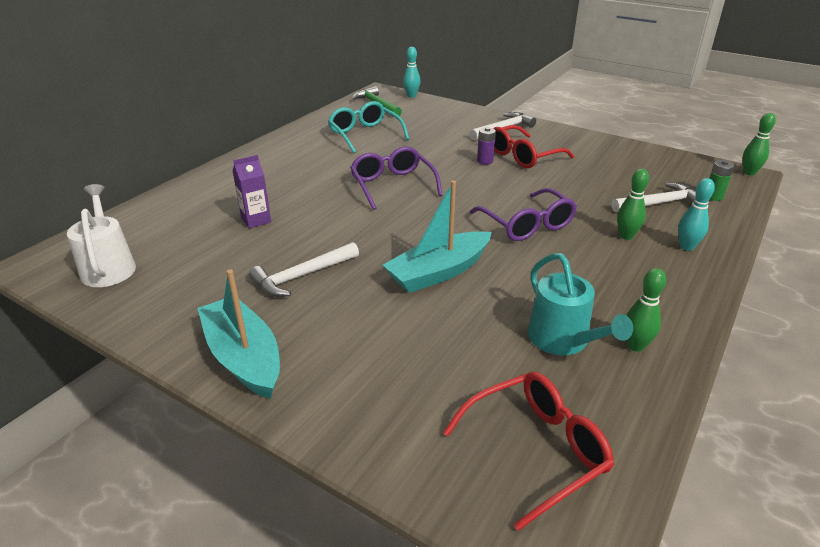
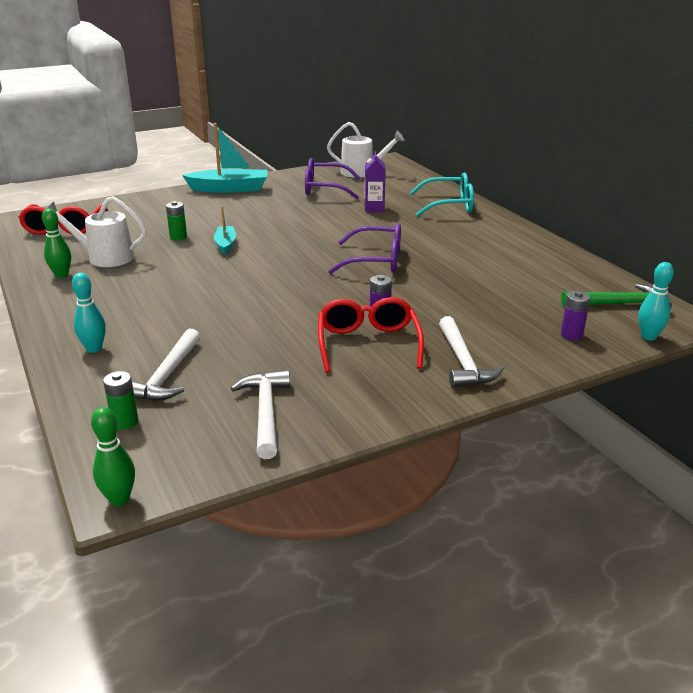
camera: 120 degrees right, 5 degrees down
white hammer [249,242,359,297] -> white hammer moved to [231,370,290,459]
turquoise glasses [328,101,409,153] -> turquoise glasses moved to [410,172,474,216]
turquoise boat [383,180,492,293] -> turquoise boat [214,206,236,254], size x0.55
purple glasses [470,188,577,241] -> purple glasses moved to [305,158,361,200]
turquoise watering can [528,253,633,355] -> white watering can [47,196,147,267]
green bowling pin [617,169,649,240] -> none
none -> green battery [166,201,187,240]
none -> purple battery [561,291,590,340]

